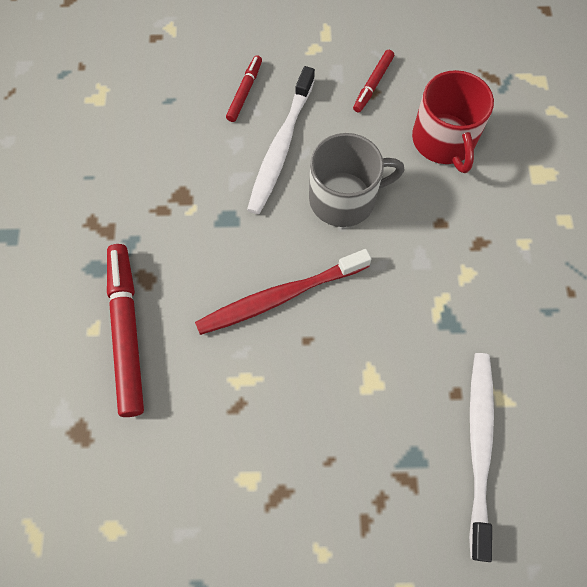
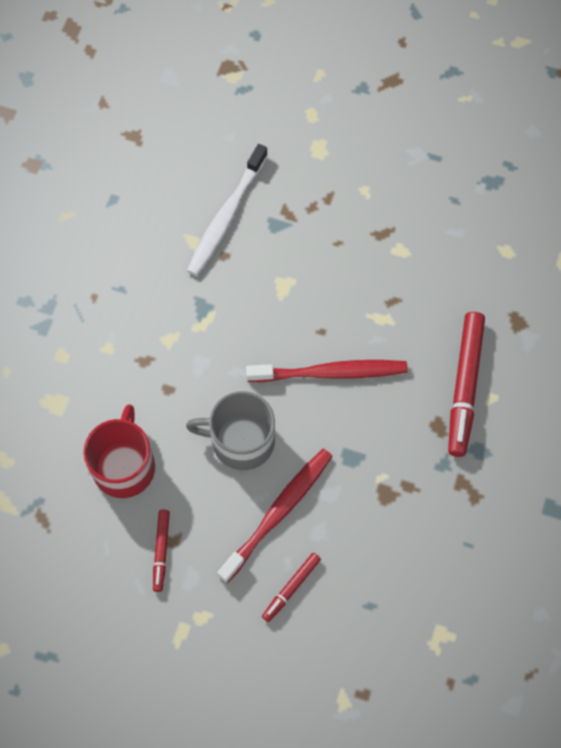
camera: 160 degrees left, 0 degrees up
white toothbrush [247,66,315,214] -> red toothbrush [217,449,333,583]
red marker [353,50,394,112] -> red marker turned 135 degrees clockwise [153,510,170,592]

